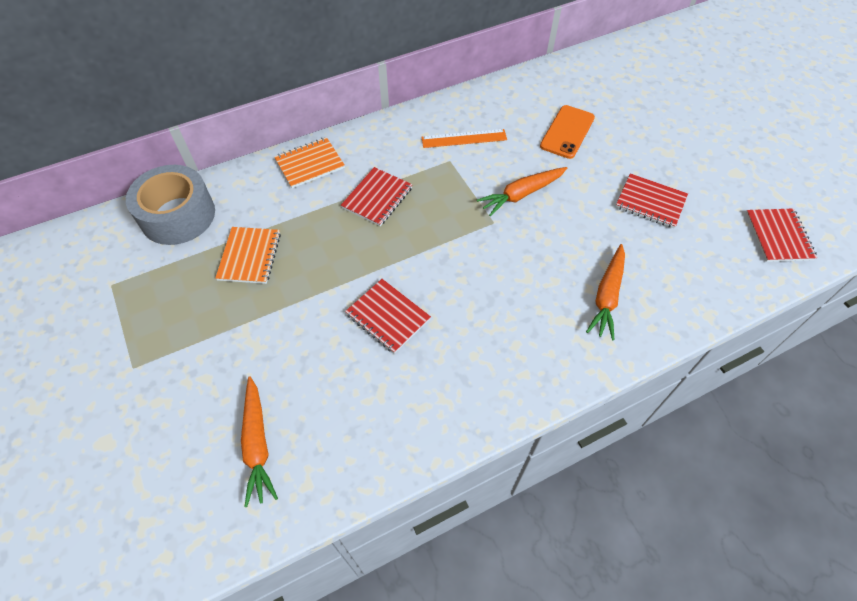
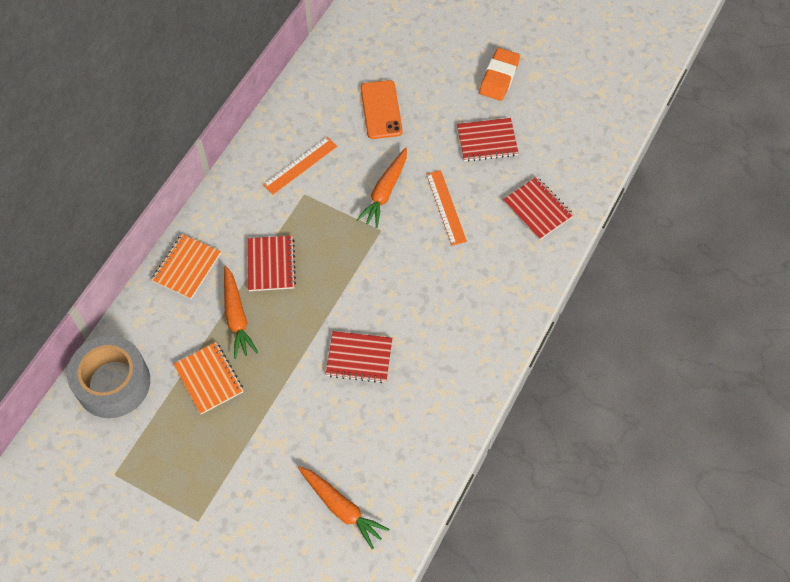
camera: 35 degrees left, 5 degrees up
orange carrot [586,244,625,340] -> orange carrot moved to [224,266,258,359]
red notebook [746,208,817,262] -> red notebook moved to [503,177,573,240]
none -> orange ruler [426,170,467,246]
none -> orange eraser [479,48,520,101]

